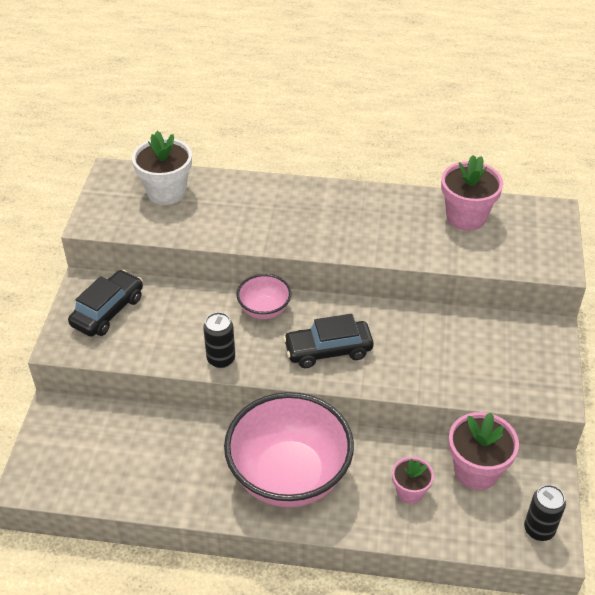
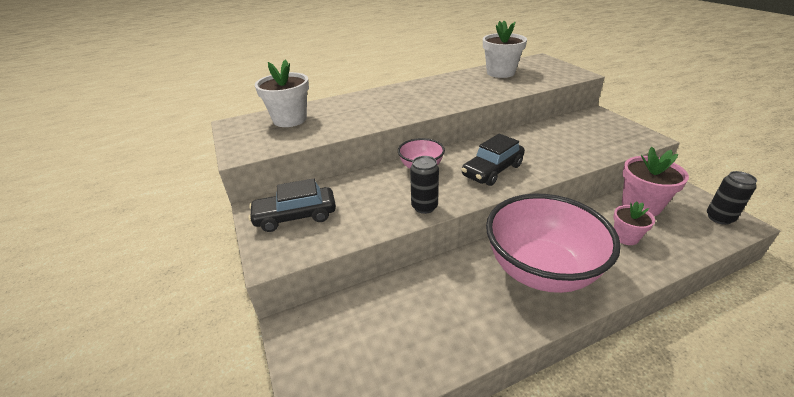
camera: 30 degrees left, 10 degrees down
black car [68,270,143,336] -> black car turned 105 degrees counterclockwise [248,178,336,232]
pink flower pot [441,155,503,231] -> white flower pot [483,21,527,78]

